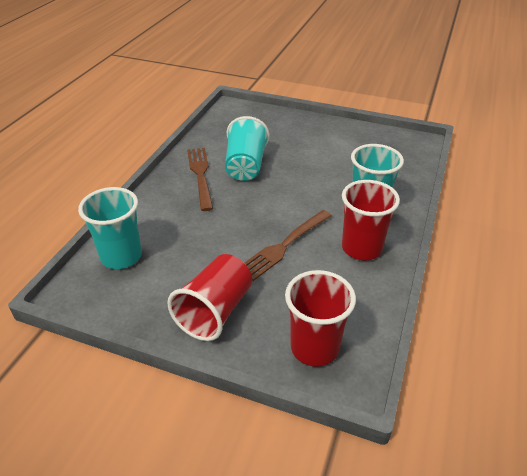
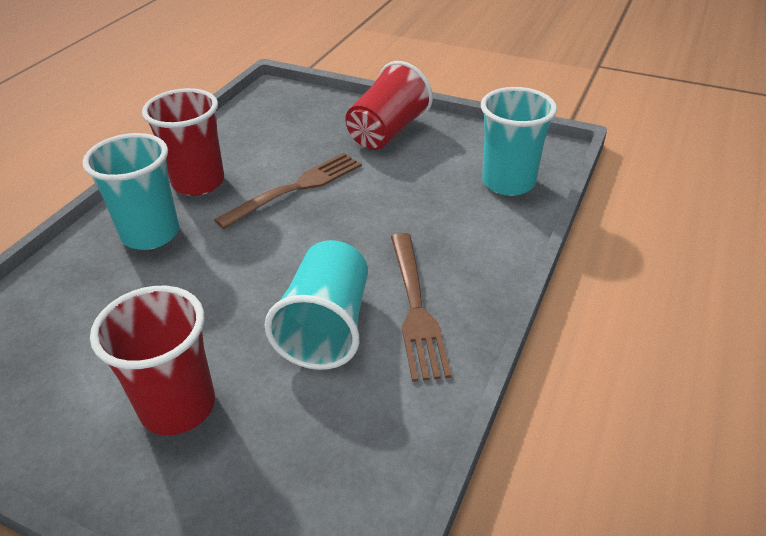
camera: 175 degrees left, 0 degrees up
red cup [285,270,356,367] -> red cup moved to [90,286,215,435]

